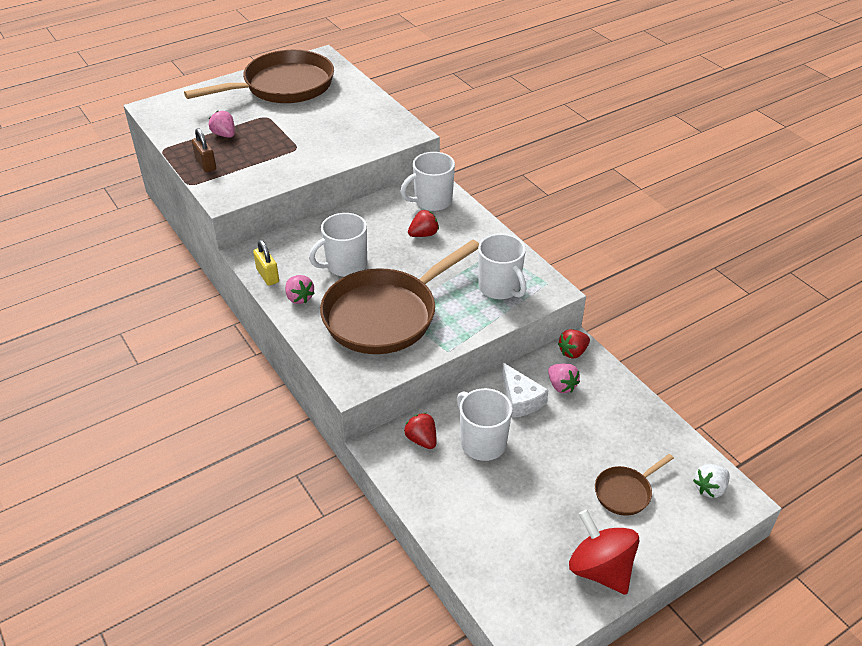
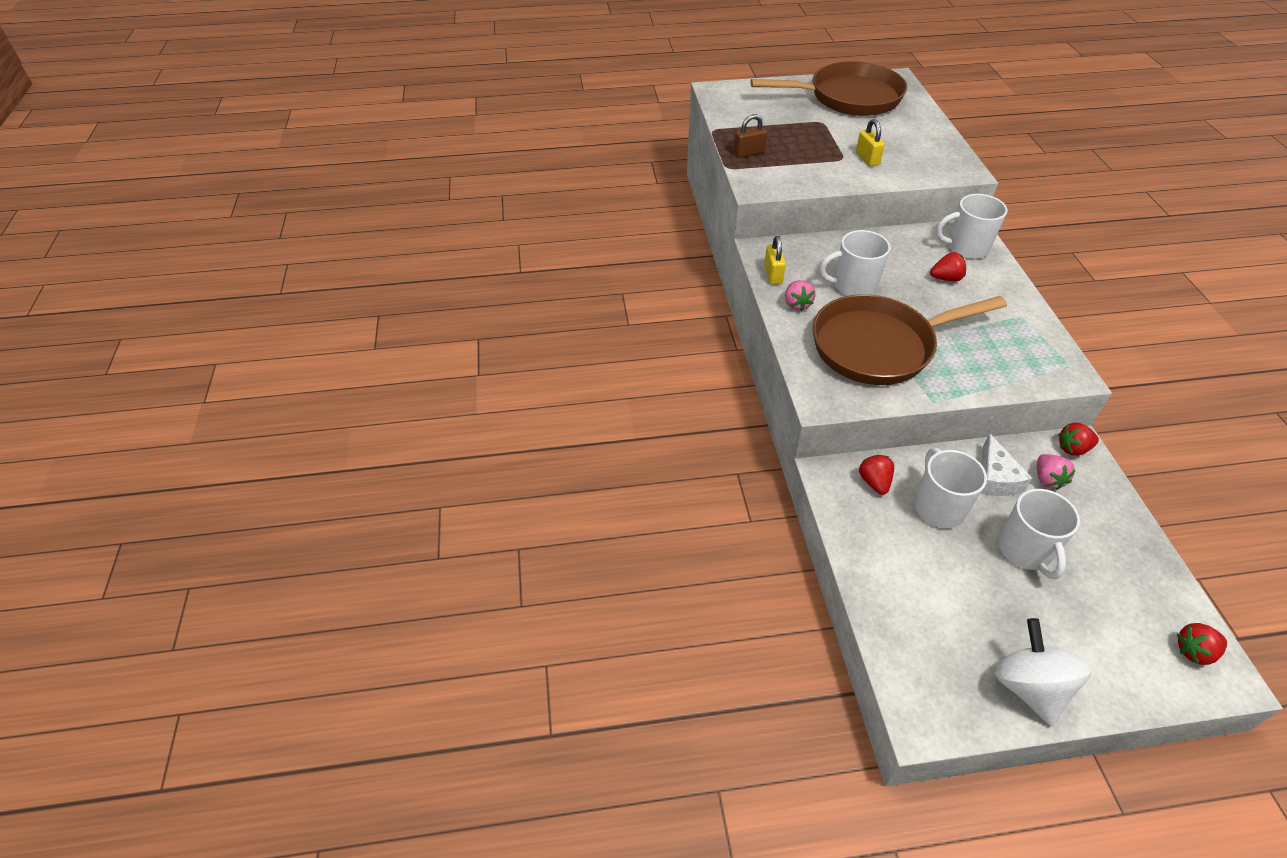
camera: 25 degrees right, 5 degrees up
brown padlock [192,128,216,172] -> brown padlock turned 75 degrees clockwise [734,114,767,158]
pink strawberry [209,111,235,138] -> none
white mug [478,234,527,299] -> white mug moved to [998,489,1080,579]
red spinning top [569,510,640,595] -> white spinning top [994,618,1092,726]
brown pan [595,454,674,516] -> none
white strawberry [693,464,729,498] -> red strawberry [1177,623,1227,665]
none -> yellow padlock [856,119,885,166]

